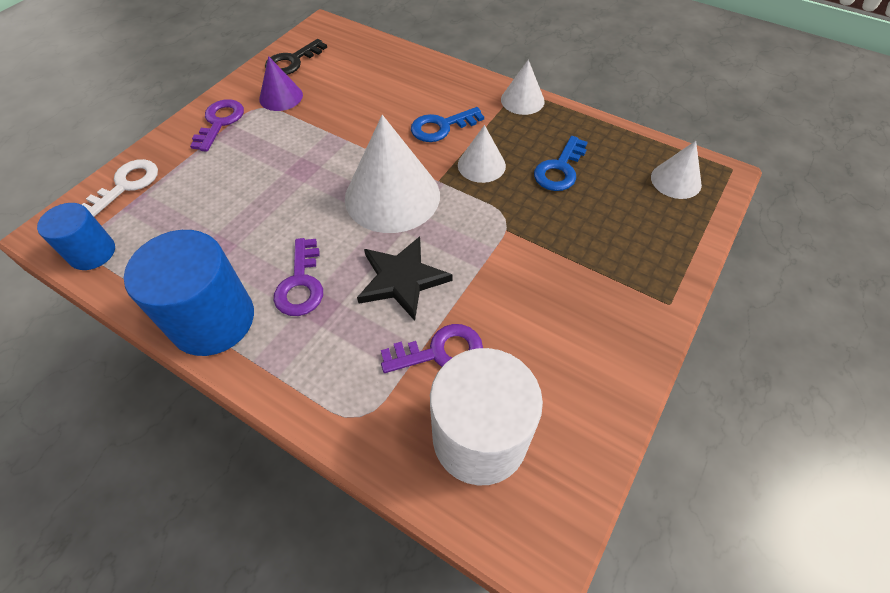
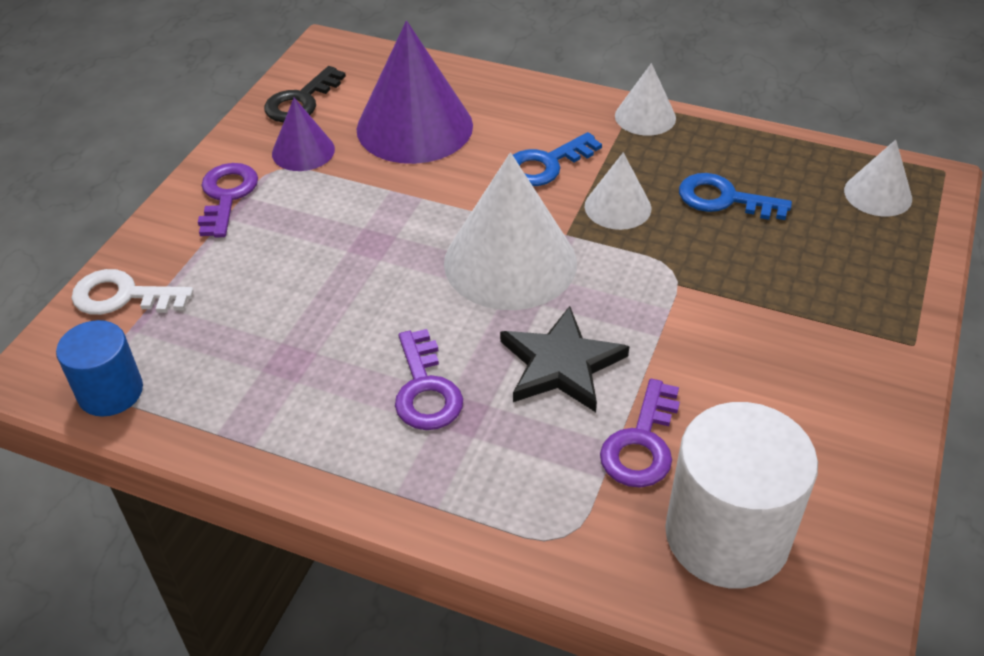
camera: 10 degrees left, 10 degrees down
white key [82,159,158,217] -> white key turned 105 degrees counterclockwise [71,269,194,315]
blue cylinder [124,230,254,356] -> none
purple key [381,324,483,373] -> purple key turned 135 degrees clockwise [600,379,680,488]
blue key [534,136,588,191] -> blue key turned 90 degrees clockwise [679,173,792,220]
none -> purple cone [357,21,473,164]

